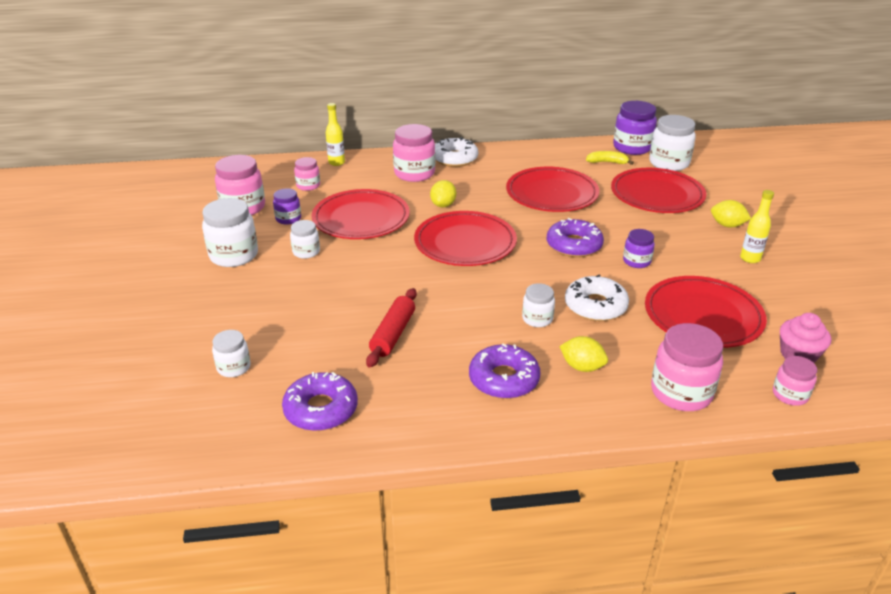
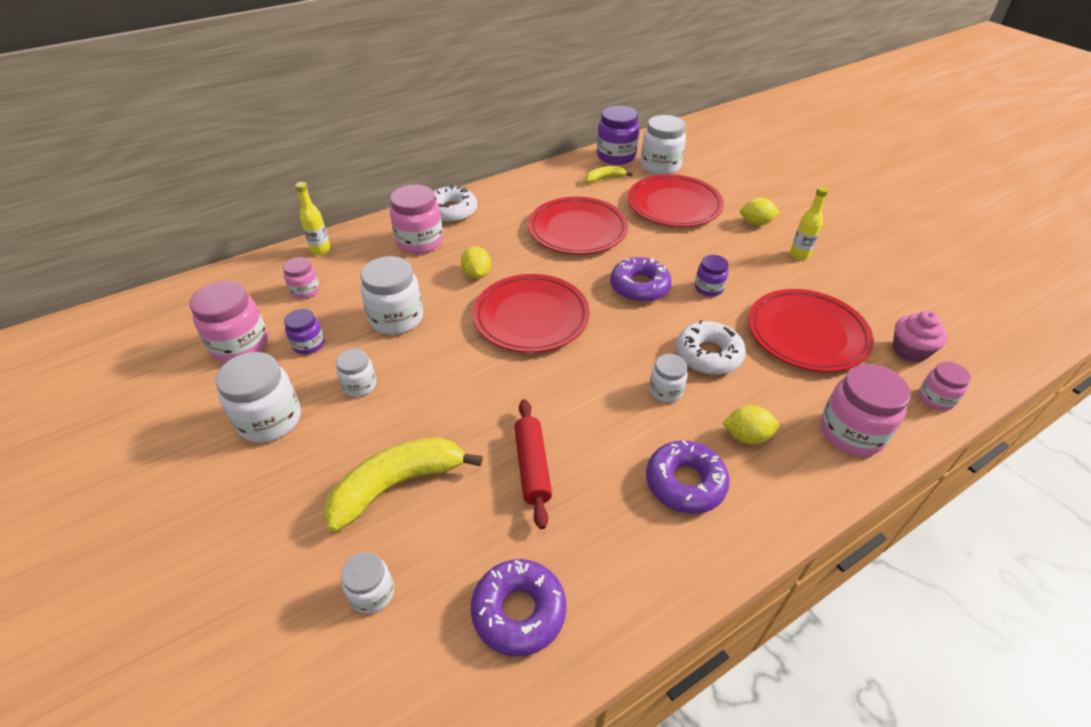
camera: 25 degrees left, 10 degrees up
red plate [312,189,410,239] -> white jar [360,256,423,335]
none -> yellow banana [324,437,483,532]

